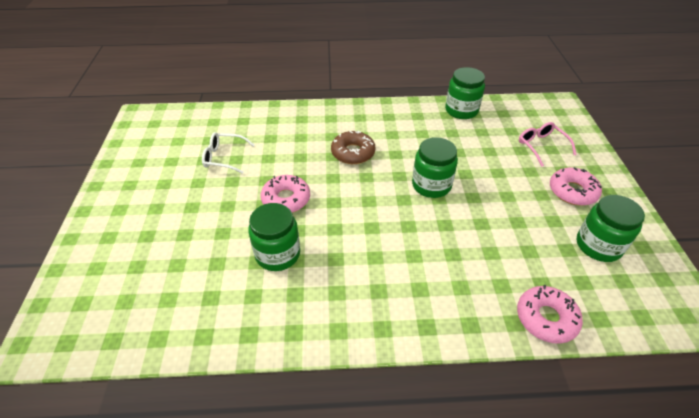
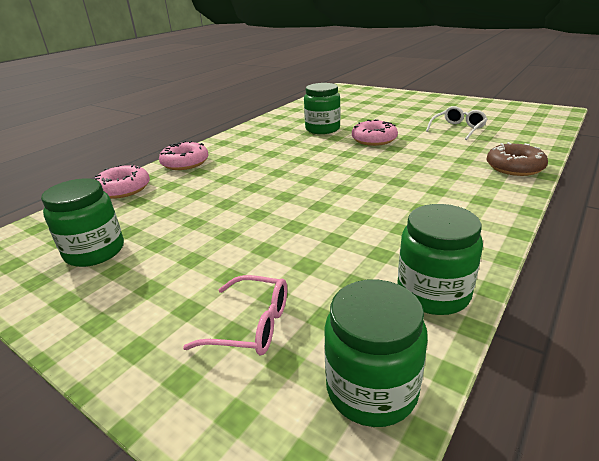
camera: 130 degrees right, 15 degrees down
brown donut [331,131,375,164] -> brown donut moved to [487,142,548,176]
green jar [412,137,458,198] -> green jar moved to [324,280,428,427]
pink donut [550,167,602,206] -> pink donut moved to [159,141,209,170]

